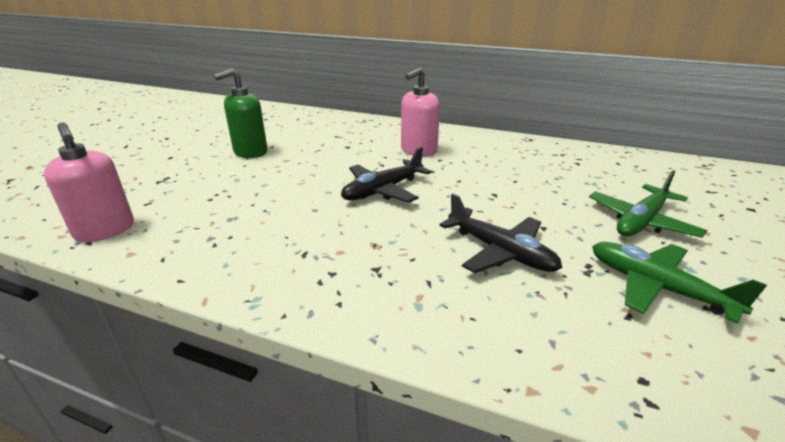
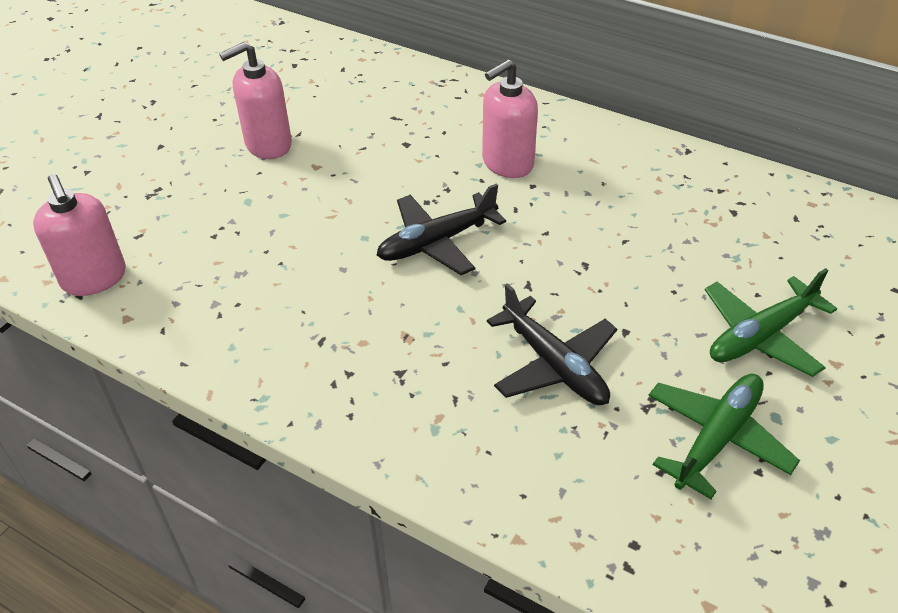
camera: 10 degrees right, 15 degrees up
green soap dispenser [214,69,267,158] -> pink soap dispenser [219,42,292,159]
green plane [592,242,767,324] -> green plane turned 75 degrees clockwise [648,374,800,499]

